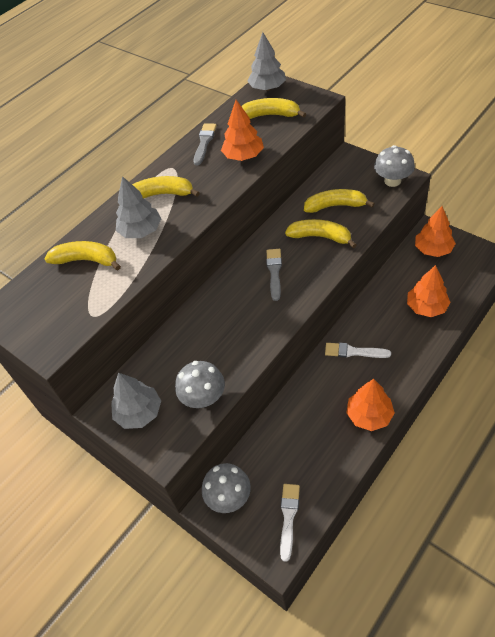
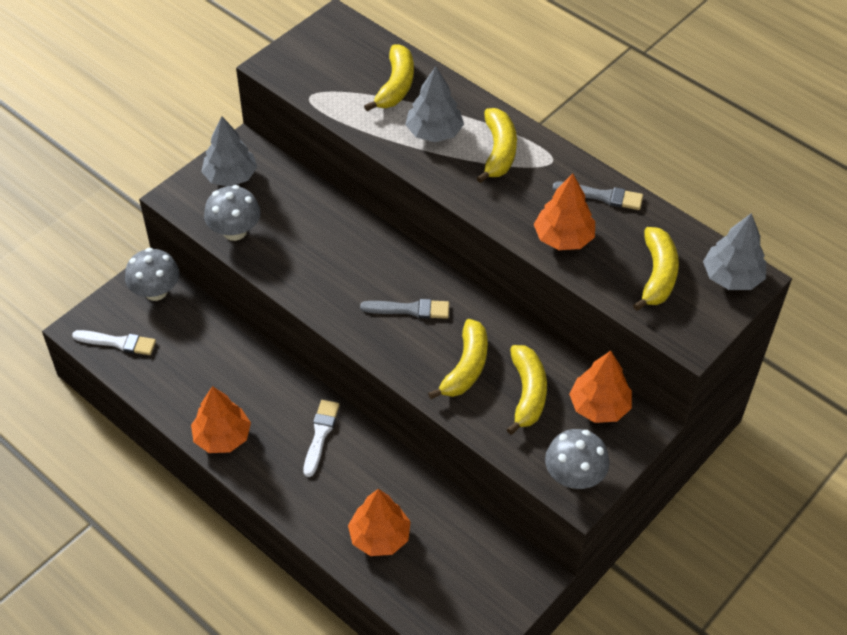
camera: 85 degrees right, 0 degrees up
orange tree [415,206,456,257] -> orange tree moved to [569,351,632,423]

